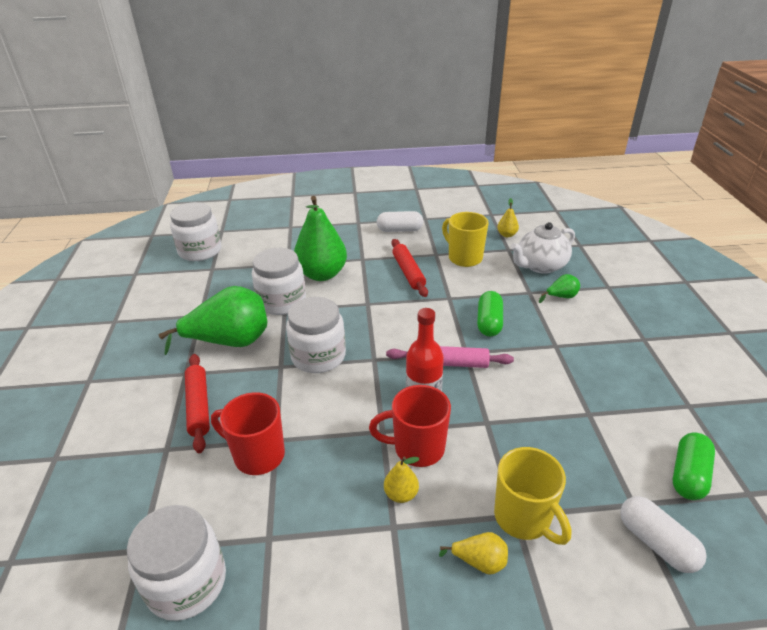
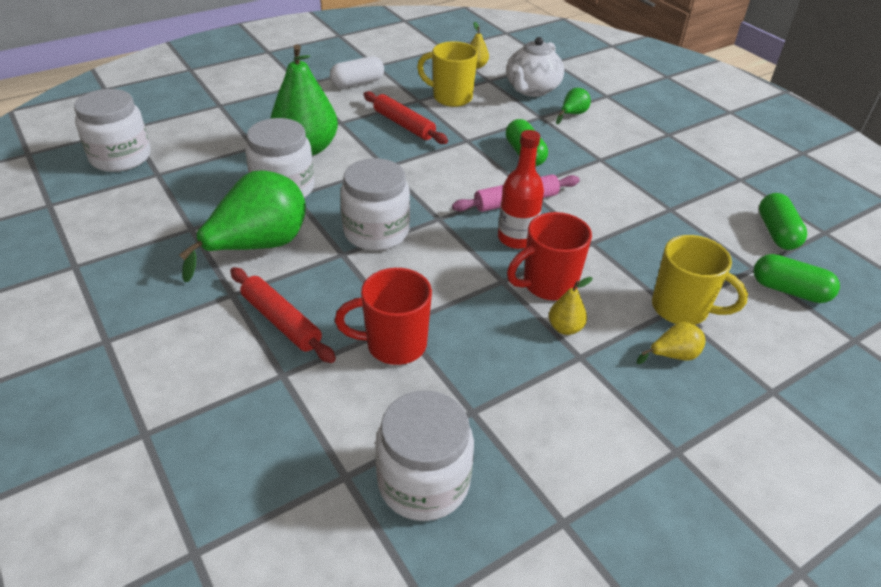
camera: 30 degrees left, 5 degrees up
white capsule [620,496,707,573] -> green capsule [754,254,840,303]

